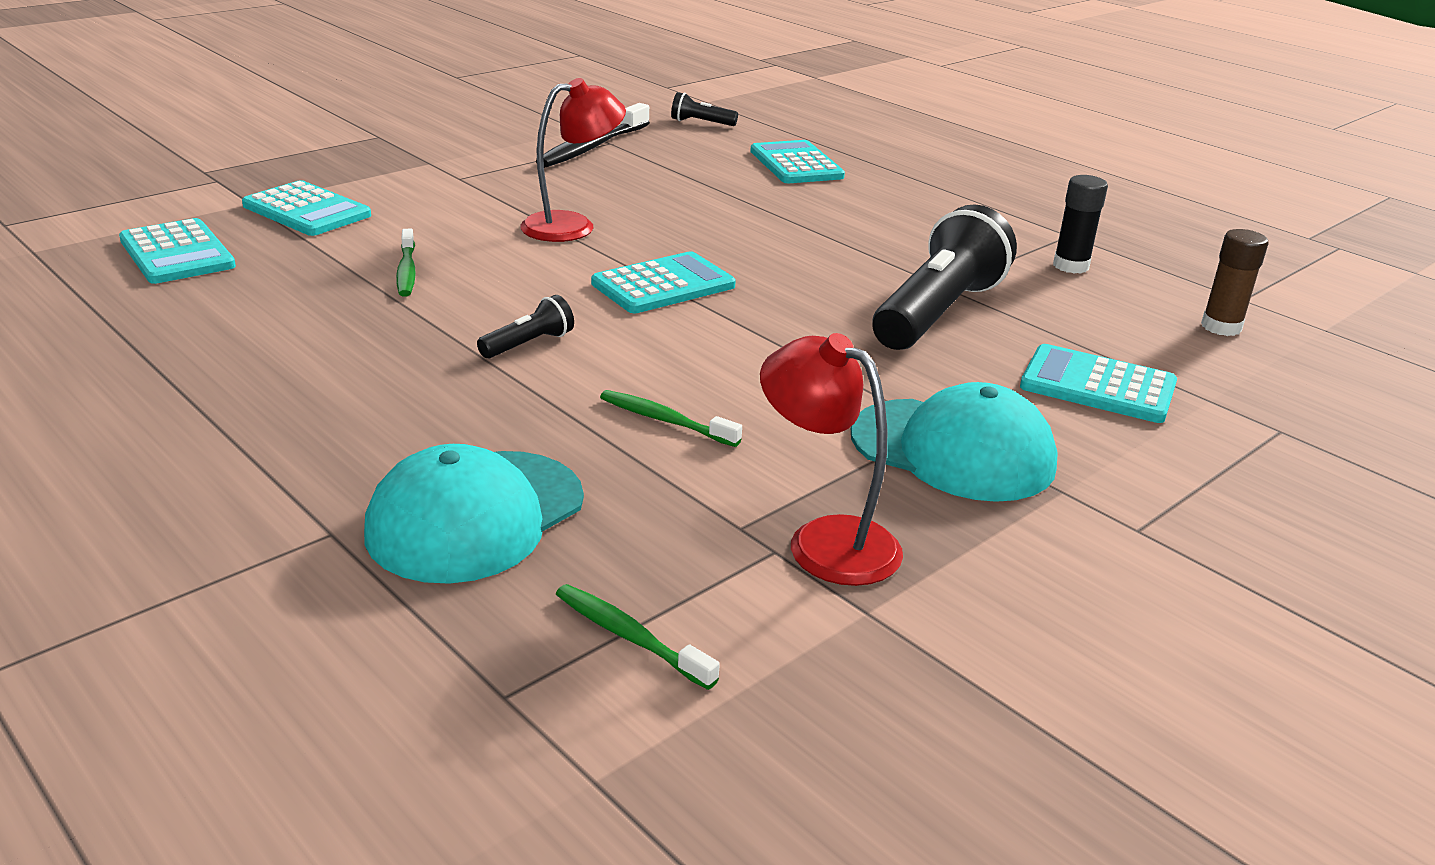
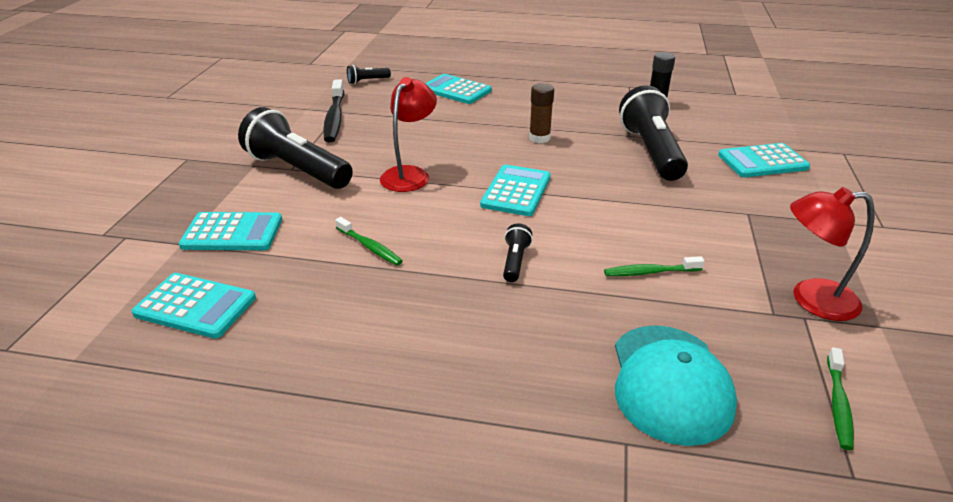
camera: 35 degrees left, 5 degrees up
green toothbrush [556,584,720,690] -> green toothbrush turned 75 degrees counterclockwise [827,347,854,450]
turquoise cap [851,382,1058,502] -> none
brown glue stick [1201,229,1269,336] -> brown glue stick moved to [529,83,554,143]
none -> black flashlight [238,107,353,189]

